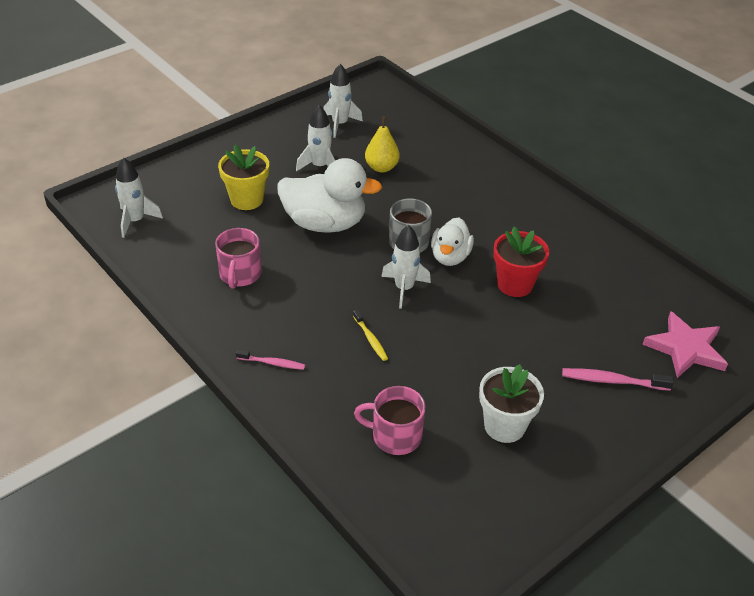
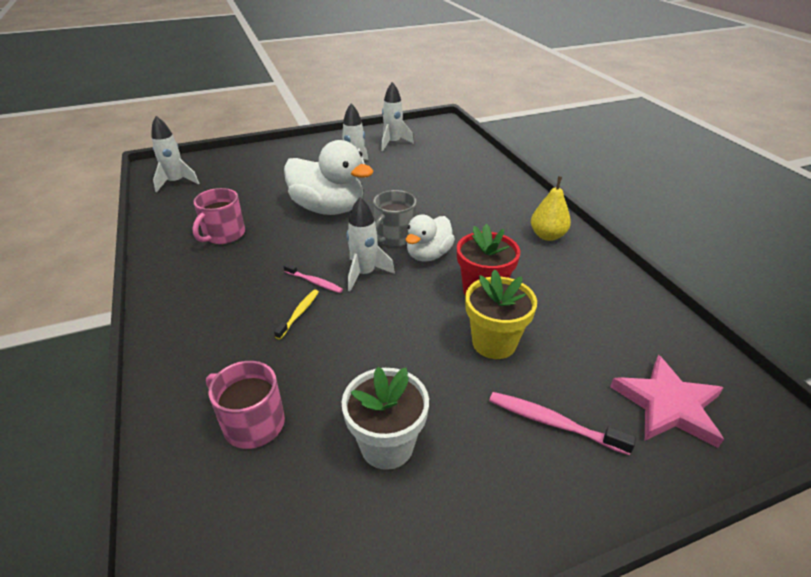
camera: 20 degrees right, 5 degrees down
yellow flower pot [218,145,269,210] -> yellow flower pot moved to [465,269,537,359]
pink toothbrush [236,349,305,370] -> pink toothbrush moved to [283,263,343,293]
yellow toothbrush [353,309,388,361] -> yellow toothbrush turned 150 degrees counterclockwise [274,290,319,340]
yellow pear [365,117,400,173] -> yellow pear moved to [531,176,571,241]

